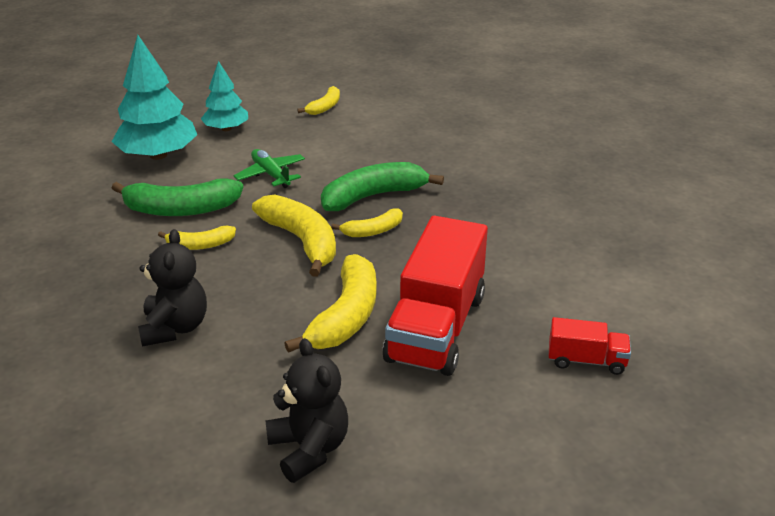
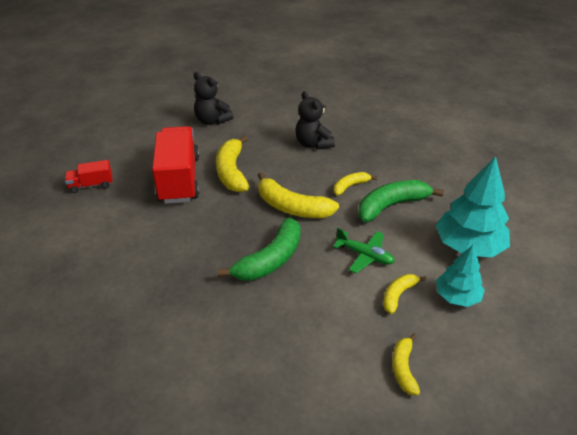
camera: 155 degrees right, 5 degrees up
yellow banana [331,208,403,237] -> yellow banana moved to [383,274,427,314]

